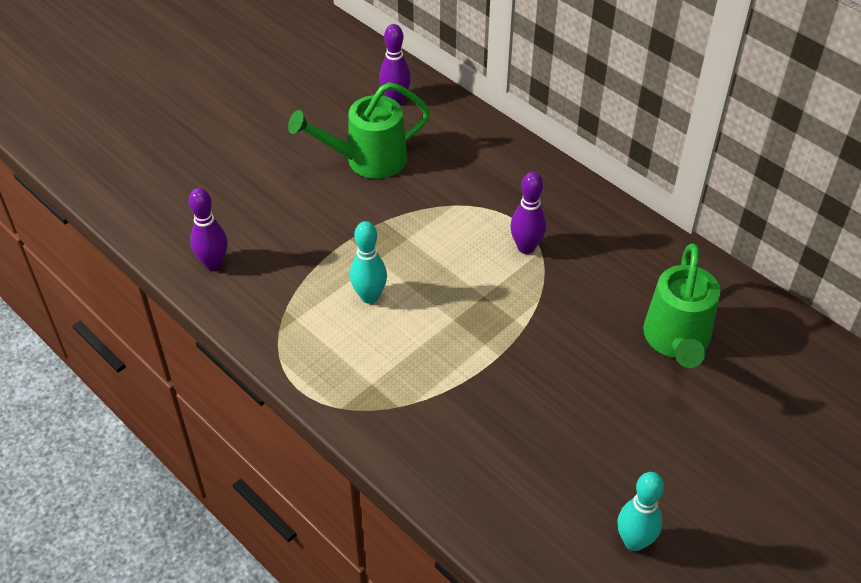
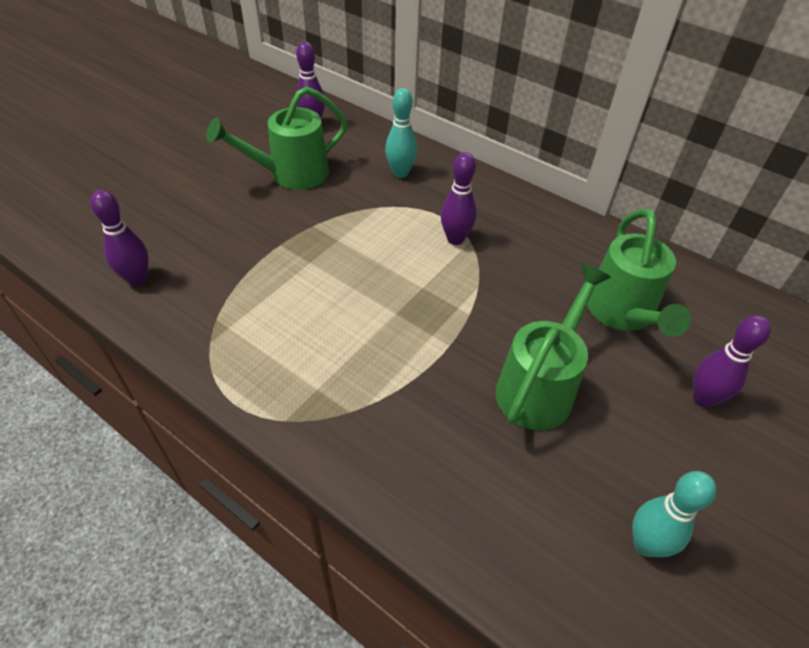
camera: 10 degrees left, 0 degrees up
turquoise bowling pin [350,221,387,304] -> turquoise bowling pin moved to [385,88,417,178]
none -> green watering can [495,264,611,430]
none -> purple bowling pin [693,315,771,408]

